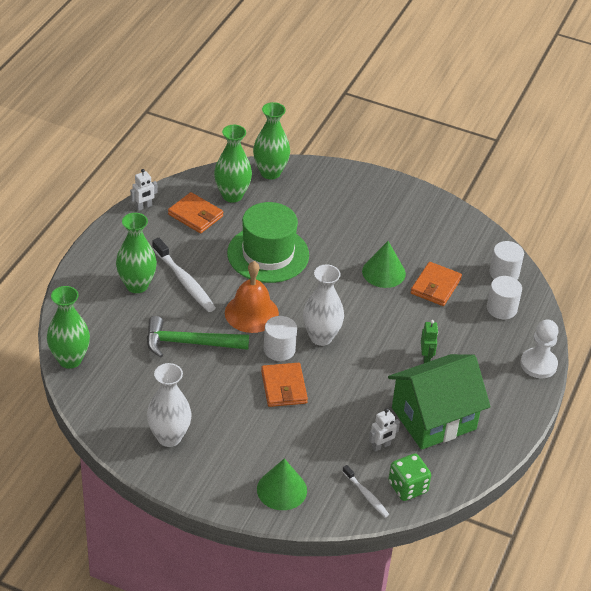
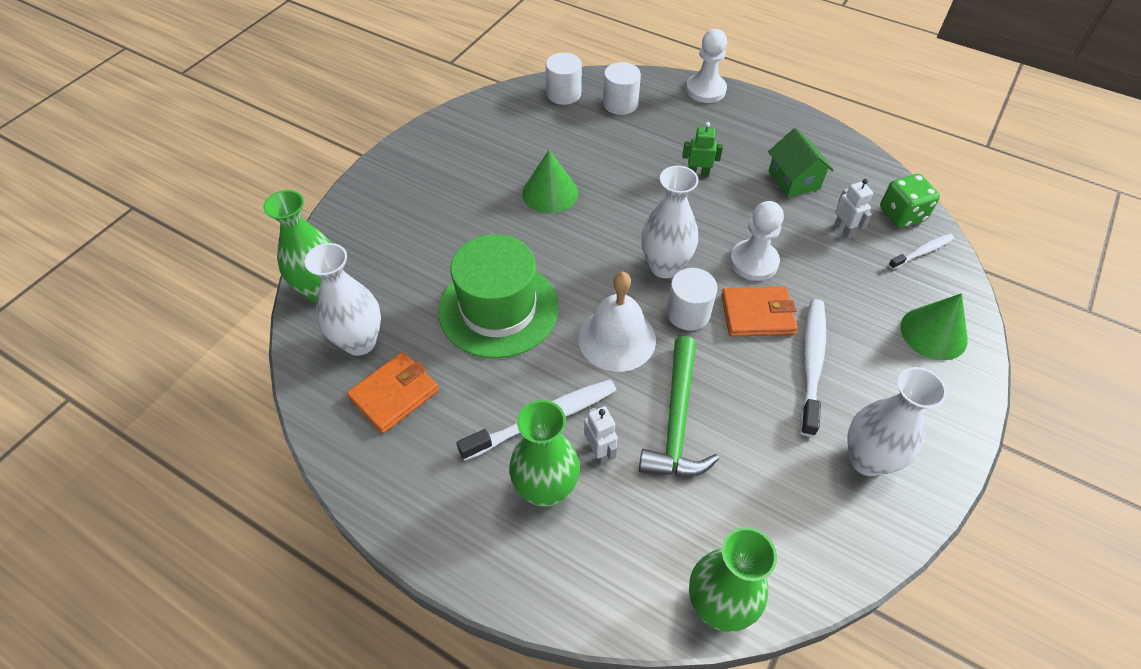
camera: 80 degrees left, 10 degrees up
white robot [130,169,158,211] -> white robot moved to [584,406,618,464]
green vase [214,125,252,203] -> white vase [304,243,381,356]
orange bell [225,261,279,333] -> white bell [578,272,656,372]
green house [388,354,491,450] -> green house [768,128,834,198], size x0.54
orange wallet [411,262,462,306] -> none
none -> white pawn [730,201,784,281]
none -> white toothbrush [800,299,826,437]

